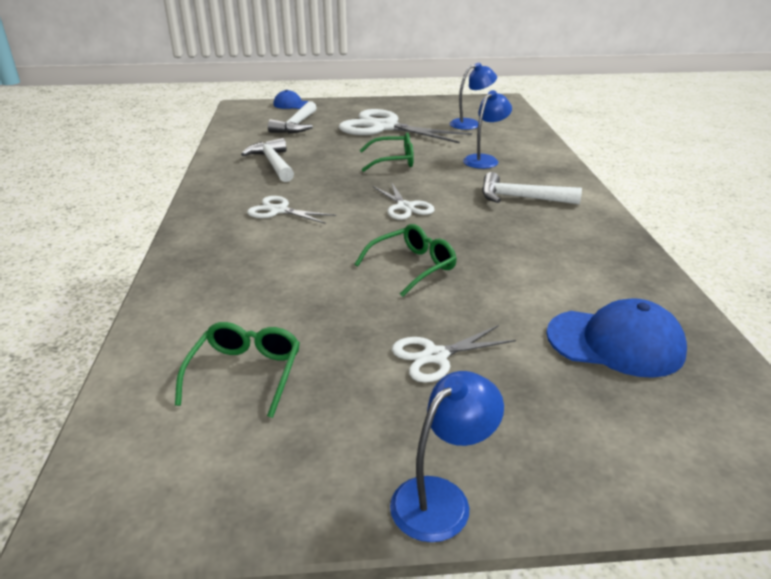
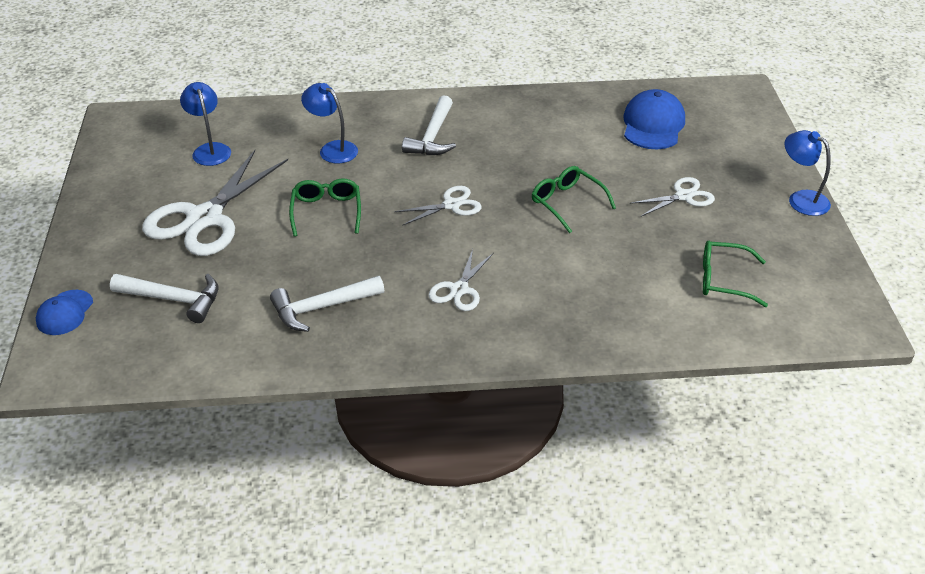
camera: 90 degrees left, 10 degrees up
white scissors [392,325,516,383] -> white scissors turned 90 degrees counterclockwise [630,177,715,216]

